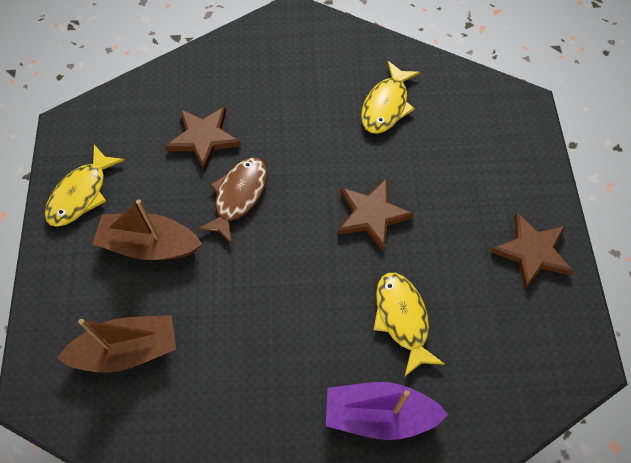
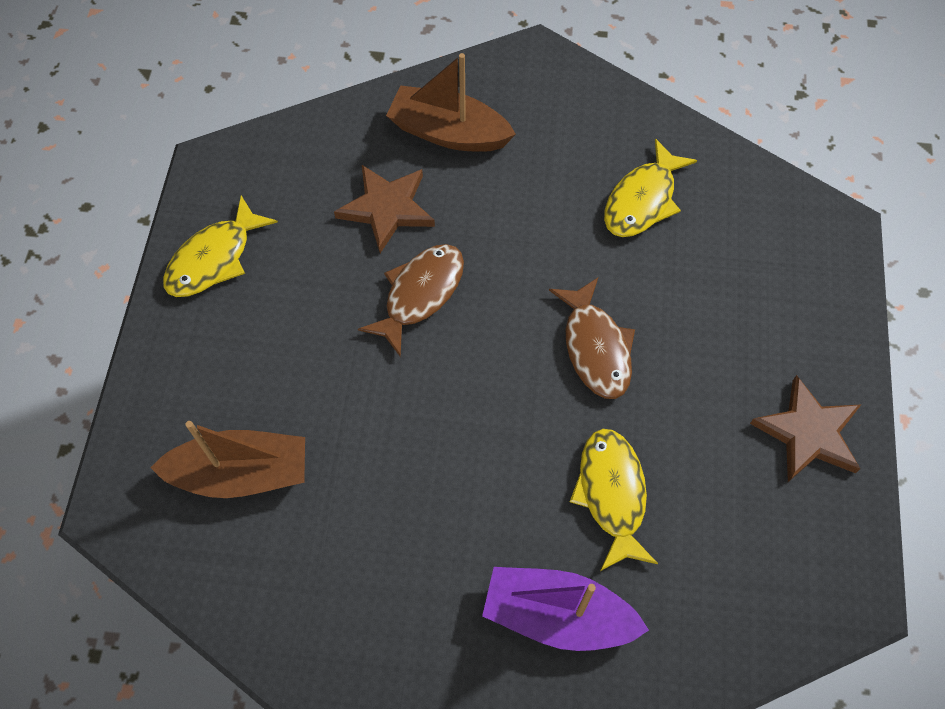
camera: 10 degrees right, 0 degrees up
brown boat [92,199,202,260] -> brown boat moved to [386,53,516,152]
brown star [338,178,414,251] -> brown fish [549,278,635,399]

